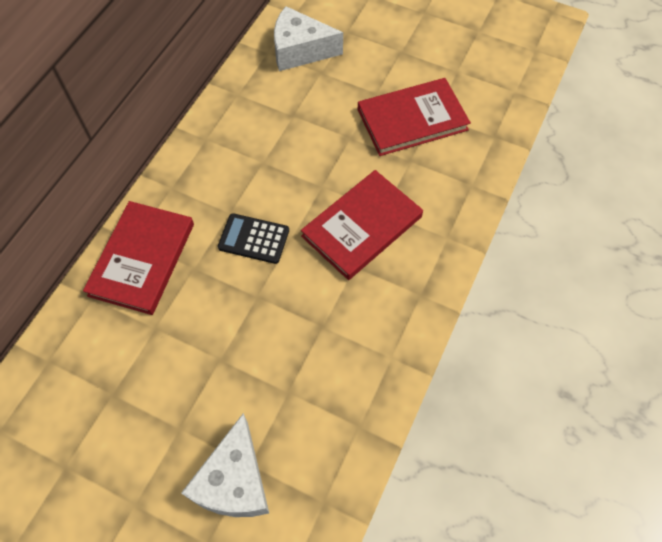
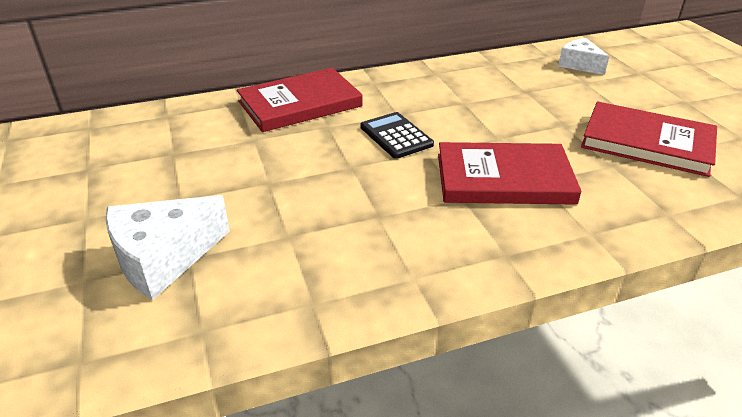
camera: 45 degrees right, 25 degrees down
white cheese [274,6,343,71] -> white cheese [558,38,609,75], size x0.63

